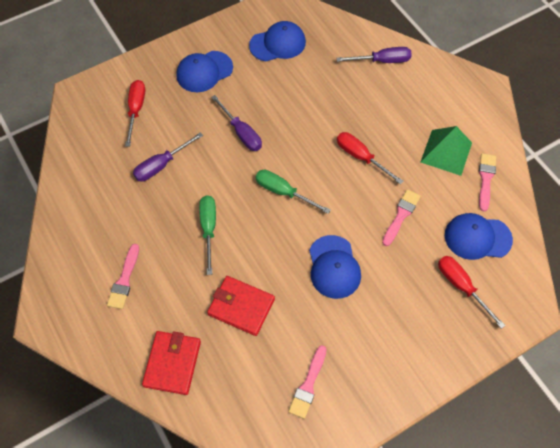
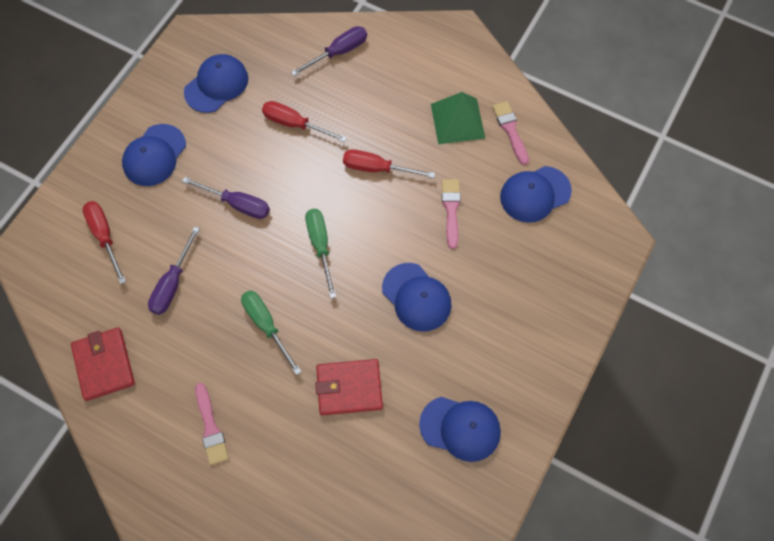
camera: 30 degrees left, 5 degrees up
red wallet [142,331,201,395] -> red wallet moved to [71,328,135,401]
green screwdriver [255,170,331,214] -> green screwdriver turned 75 degrees clockwise [305,209,336,298]
pink brush [288,345,327,419] -> blue cap [419,397,501,462]
red screwdriver [438,256,506,329] -> red screwdriver moved to [262,101,347,142]

